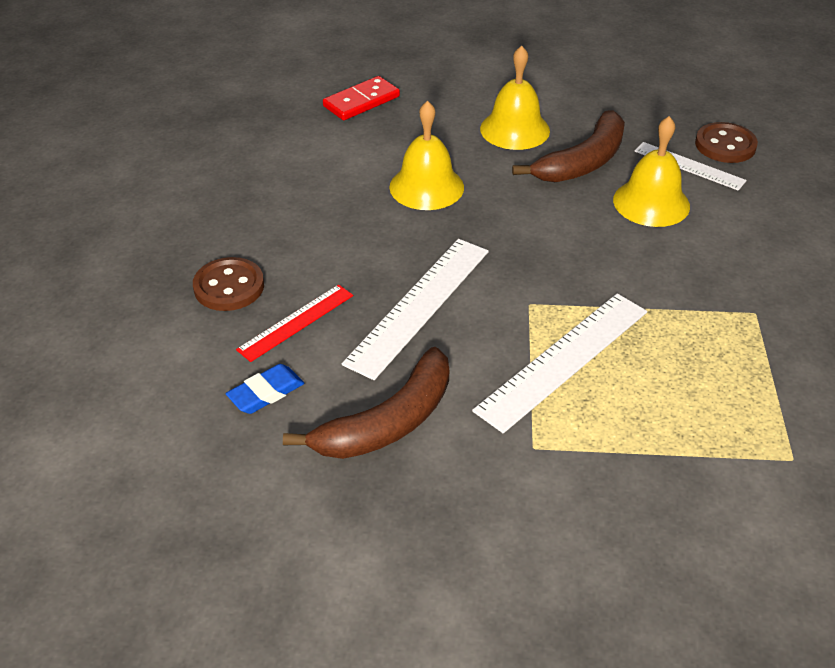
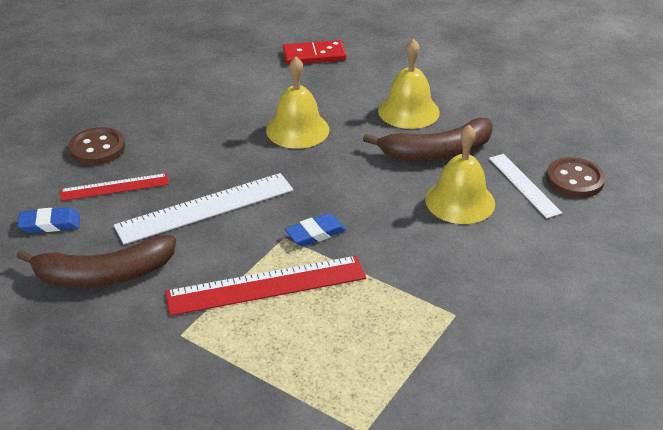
camera: 30 degrees right, 5 degrees down
white ruler [472,293,647,433] -> red ruler [165,256,366,316]
none -> blue eraser [285,213,346,247]

